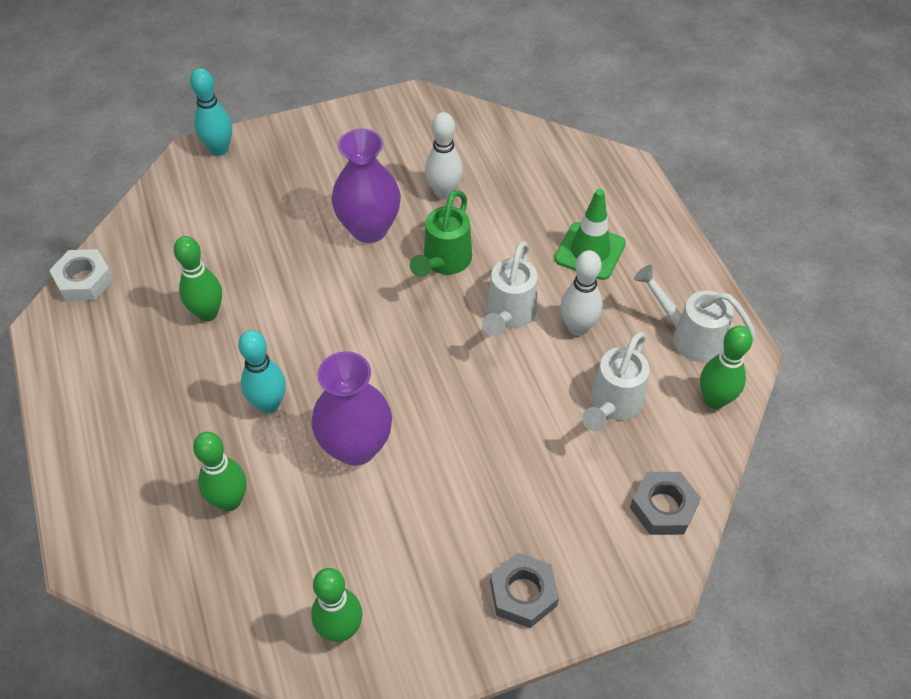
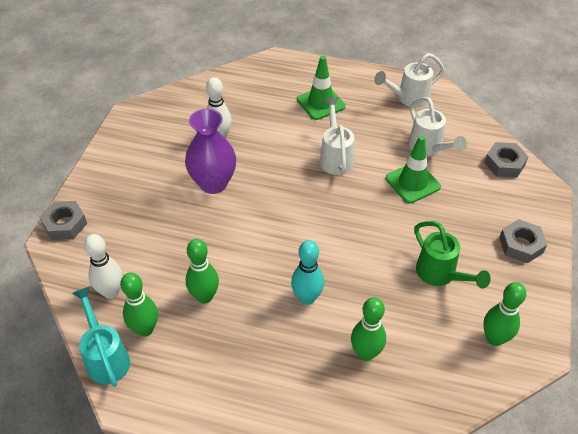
camera: 55 degrees left, 5 degrees down
white nut [49,249,114,301] -> turquoise watering can [72,286,130,387]
turquoise bowling pin [190,68,232,156] -> grey nut [40,201,87,240]
purple vase [311,351,392,466] -> none
green watering can [410,190,472,277] -> green watering can moved to [414,221,491,289]
white watering can [482,241,537,336] -> white watering can turned 150 degrees counterclockwise [320,97,355,175]
white bowling pin [560,250,603,336] -> white bowling pin moved to [84,234,123,299]
green bowling pin [700,326,752,409] -> green bowling pin moved to [120,272,158,337]
none -> green traffic cone [386,135,441,203]

